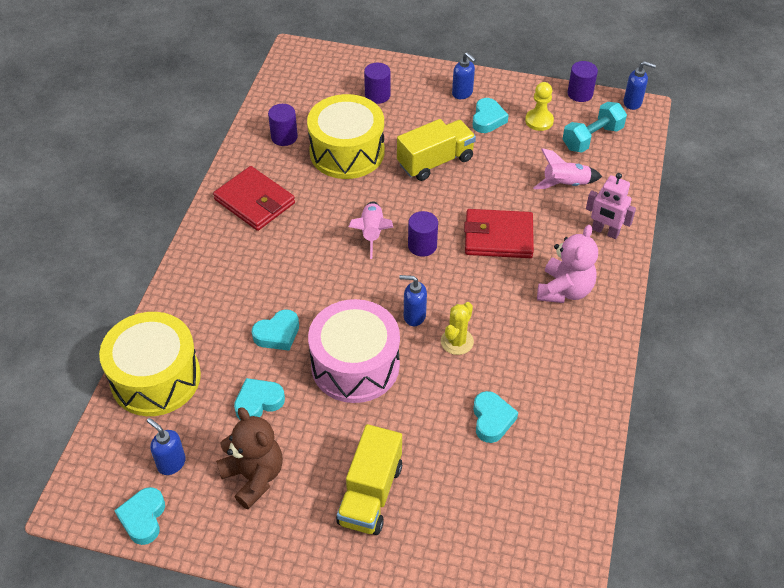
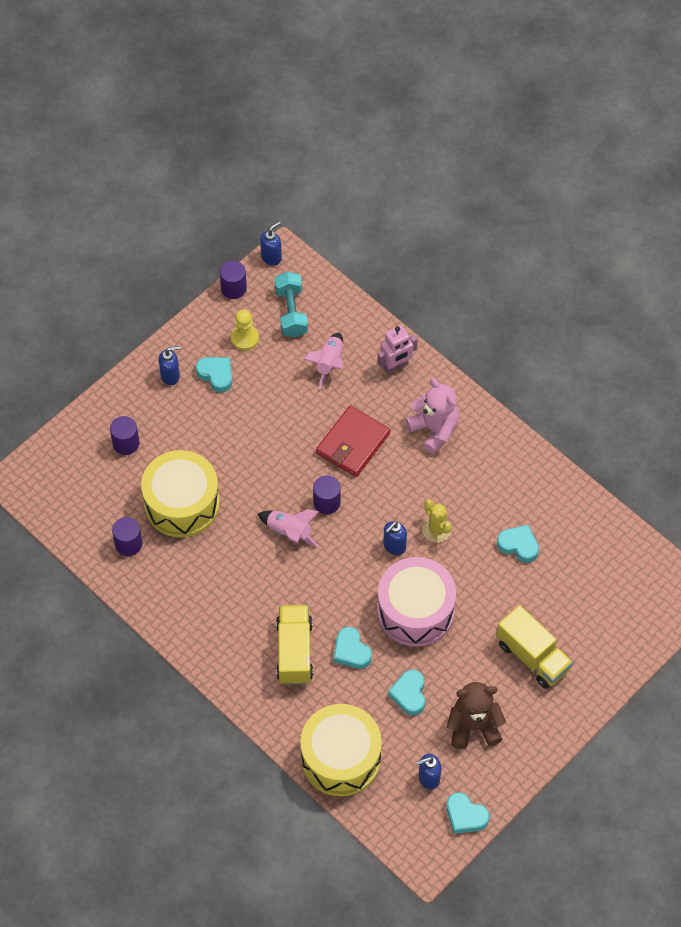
camera: 60 degrees left, 10 degrees up
red wallet [213,166,295,231] -> none
turquoise heart [252,310,299,351] -> turquoise heart turned 150 degrees clockwise [334,627,372,669]
yellow truck [397,119,476,181] -> yellow truck moved to [276,605,313,685]

